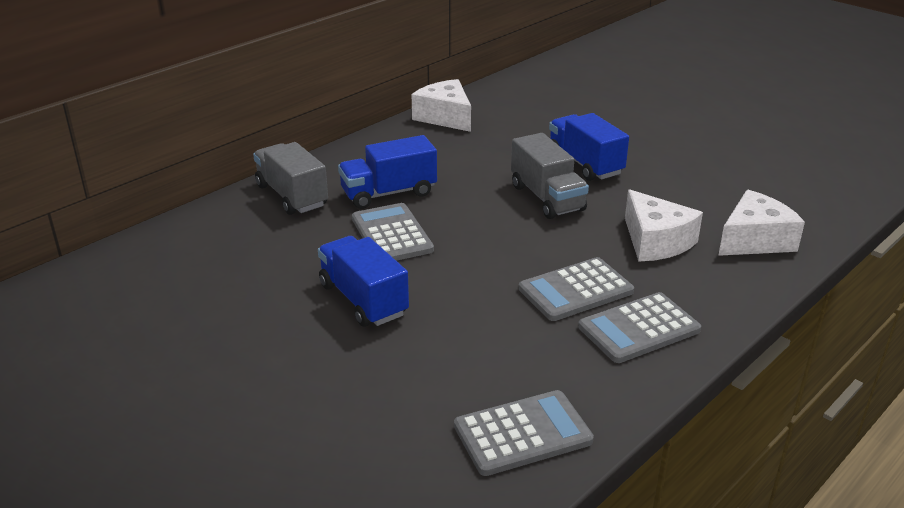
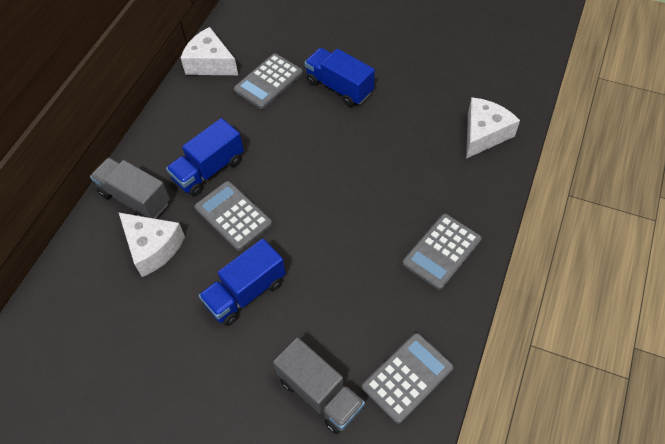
camera: 20 degrees left, 25 degrees up
blue truck [318,236,409,327] -> blue truck turned 75 degrees counterclockwise [199,239,286,326]
grey truck [511,133,589,219] -> grey truck moved to [273,337,365,434]
grey calculator [519,257,634,321] -> grey calculator moved to [234,54,303,109]
white cheese [625,190,703,262] -> white cheese moved to [118,212,185,277]

